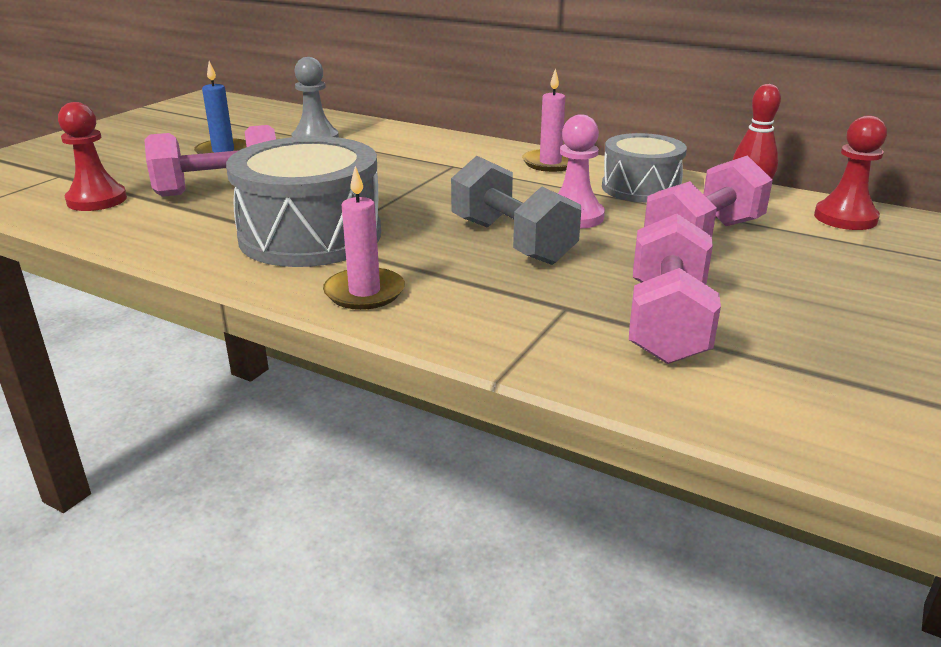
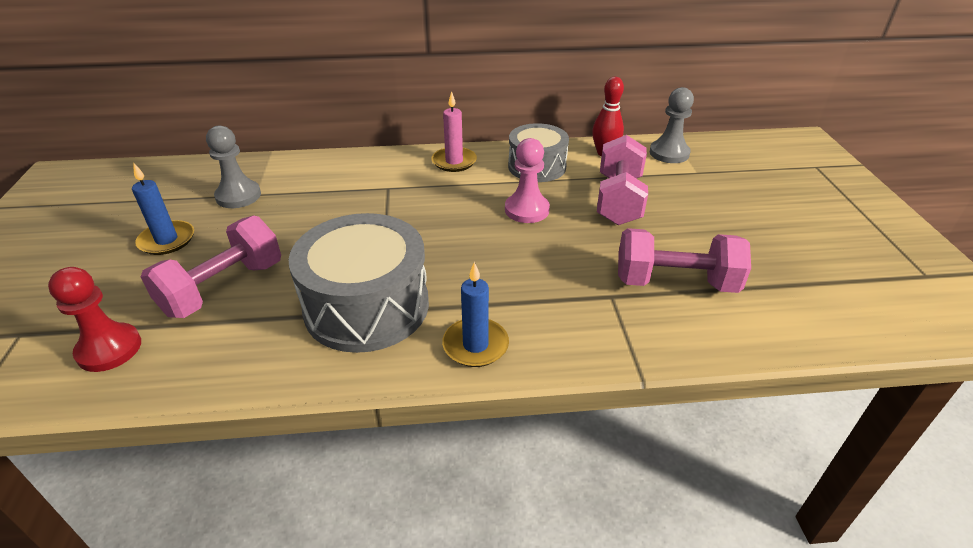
camera: 35 degrees left, 10 degrees up
pink candle [323,166,405,310] -> blue candle [442,262,509,367]
grey dumbbell [451,156,581,265] -> none
pink dumbbell [629,214,721,364] -> pink dumbbell turned 60 degrees counterclockwise [618,228,751,293]
red pawn [814,116,887,230] -> grey pawn [650,87,694,163]

